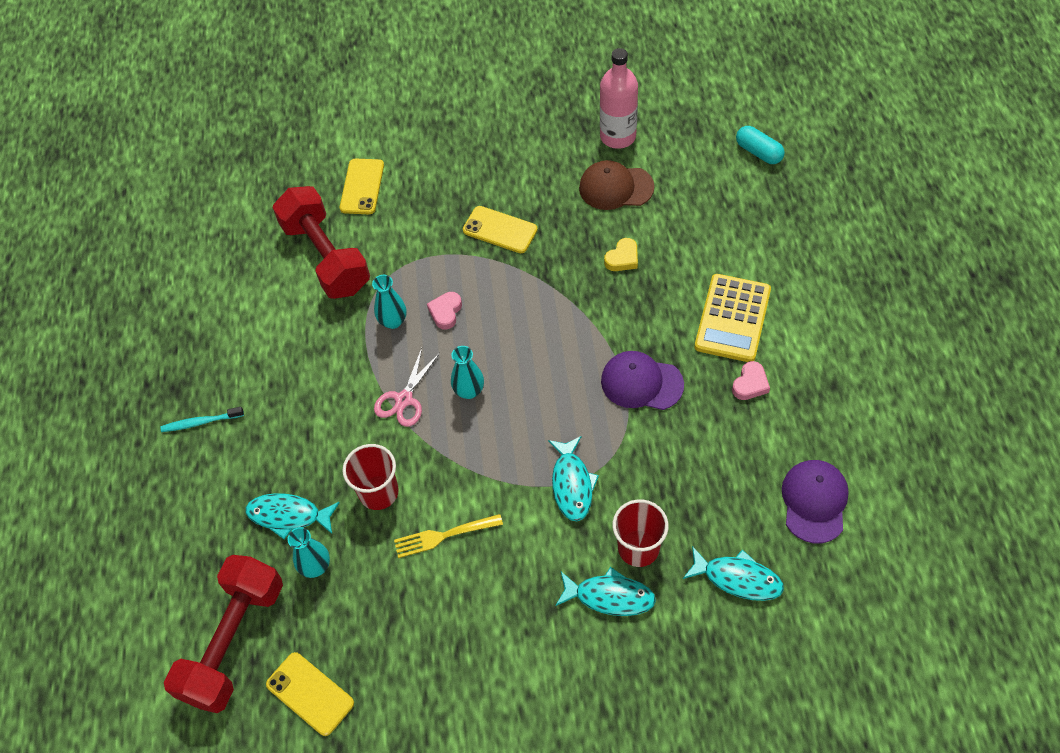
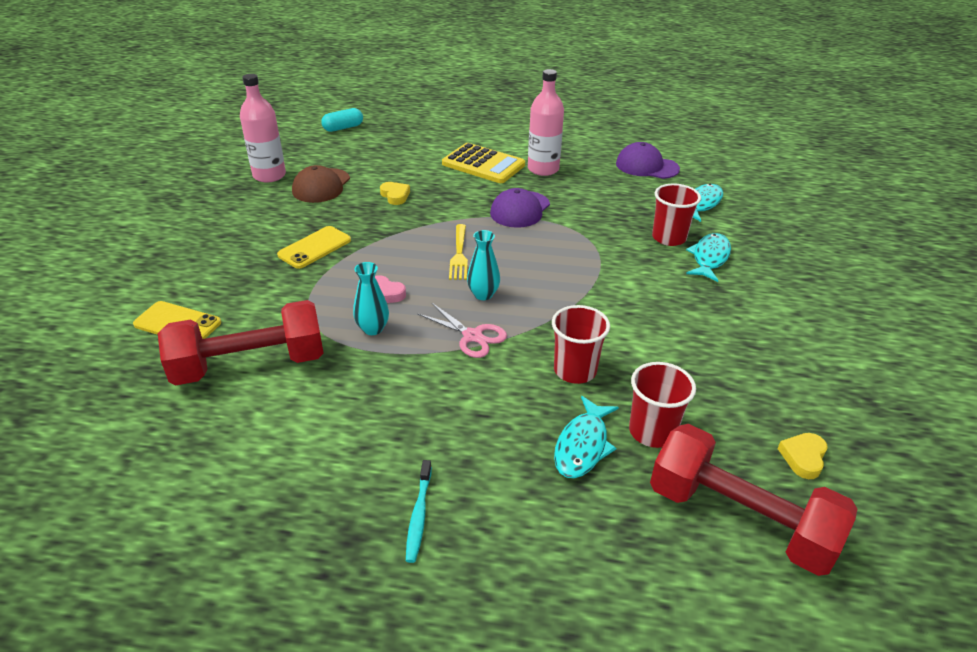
camera: 80 degrees left, 20 degrees down
yellow phone [266,652,354,736] -> yellow heart [778,433,828,479]
turquoise vase [288,527,330,578] -> red cup [629,362,696,448]
yellow fork [394,514,503,558] -> yellow fork moved to [449,224,468,280]
turquoise fish [548,436,599,521] -> none
pink heart [732,361,770,400] -> pink bottle [528,69,564,176]

